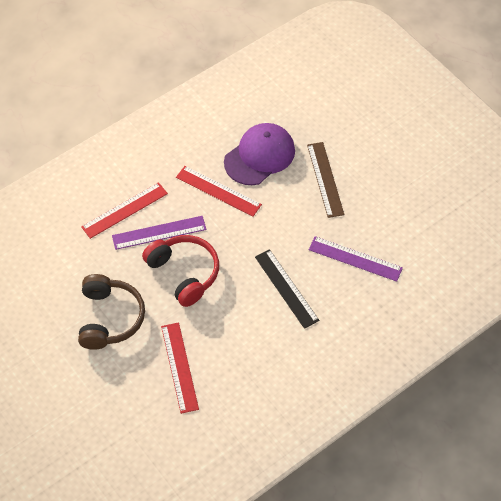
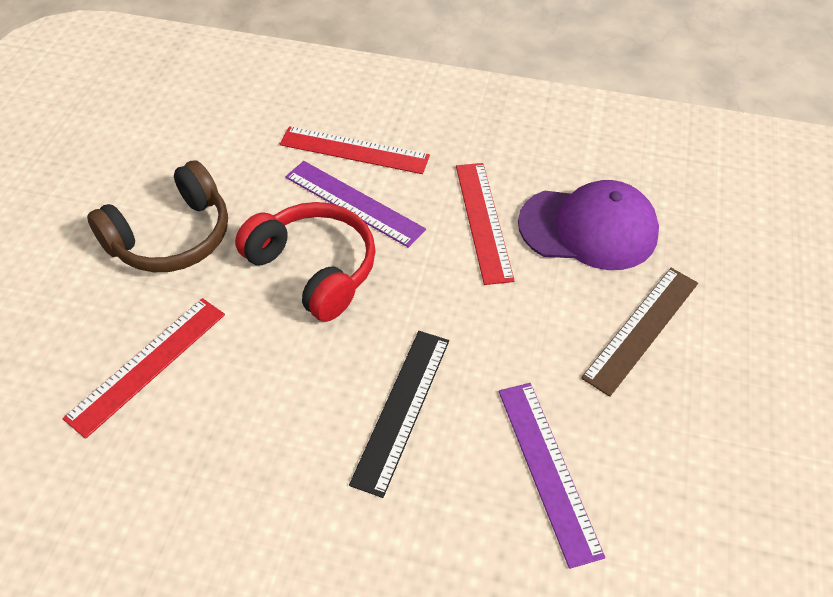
camera: 50 degrees right, 5 degrees down
red headphones [142,235,219,307] -> red headphones turned 60 degrees counterclockwise [235,202,376,322]

